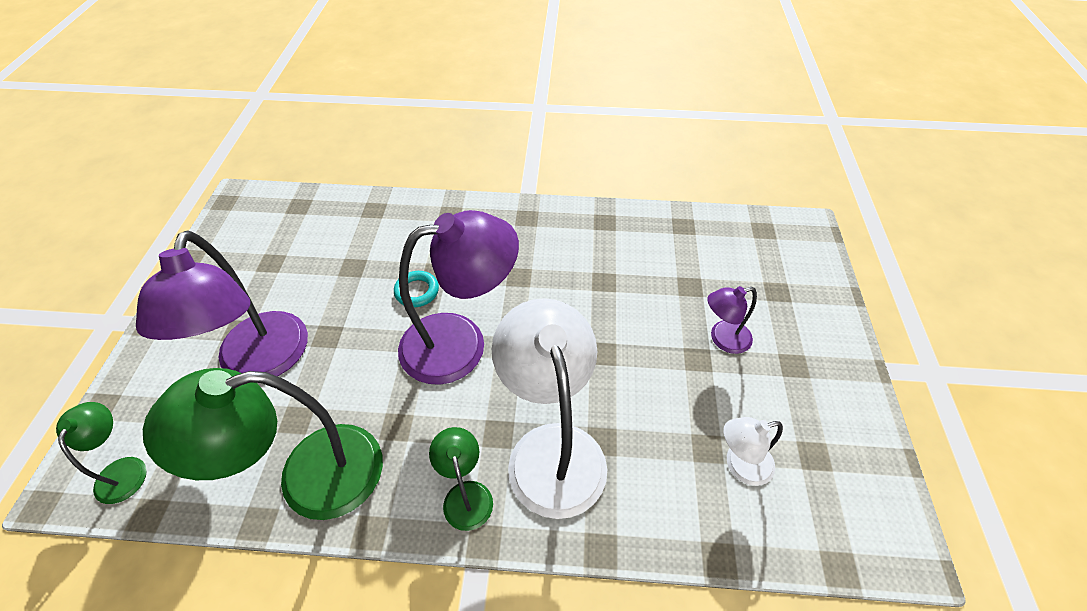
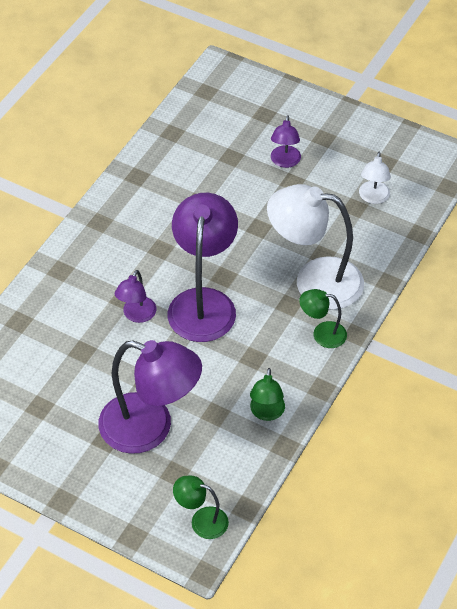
camera: 65 degrees left, 0 degrees up
green lamp [143,368,383,520] -> green lamp [250,368,285,421], size x0.49
turquoise ring [394,271,439,307] -> purple lamp [115,270,156,323]

